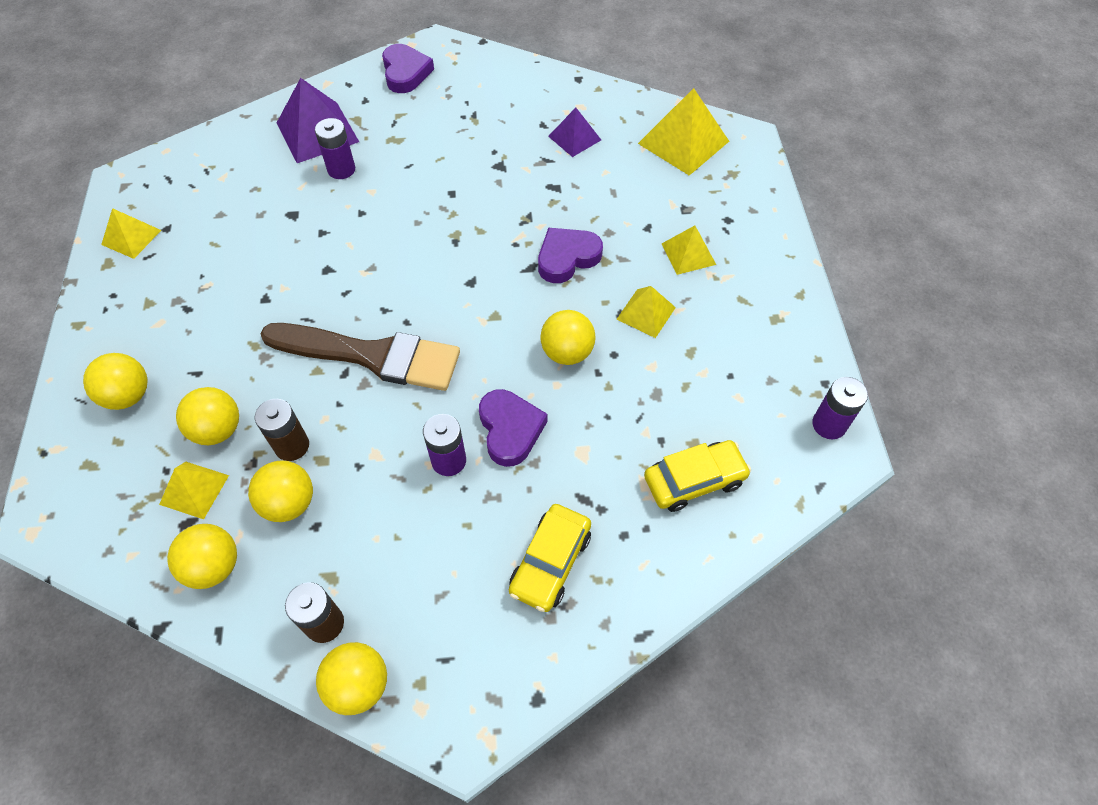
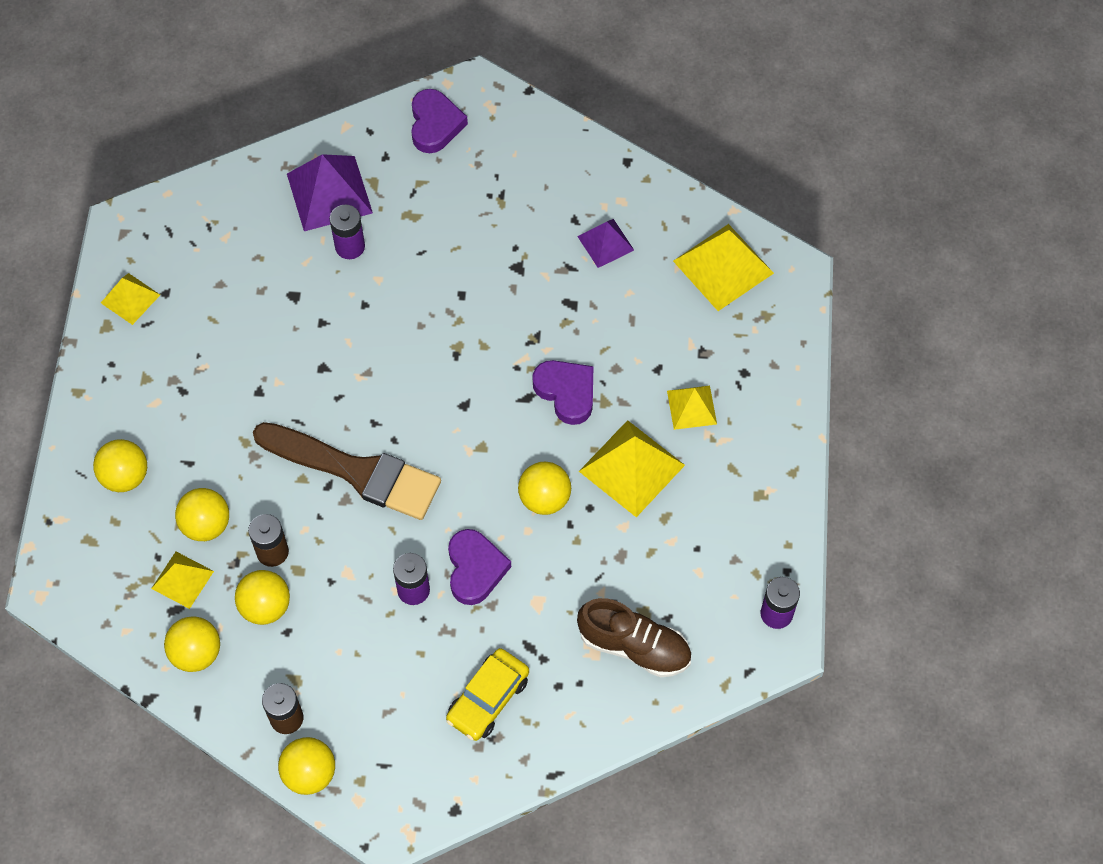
camera: 10 degrees right, 5 degrees up
purple heart [538,228,603,283] -> purple heart turned 75 degrees clockwise [533,360,593,425]
yellow pyramid [617,286,676,338] -> yellow pyramid [579,420,685,517], size x1.71
yellow car [644,440,751,512] -> brown shoe [577,598,691,677]

